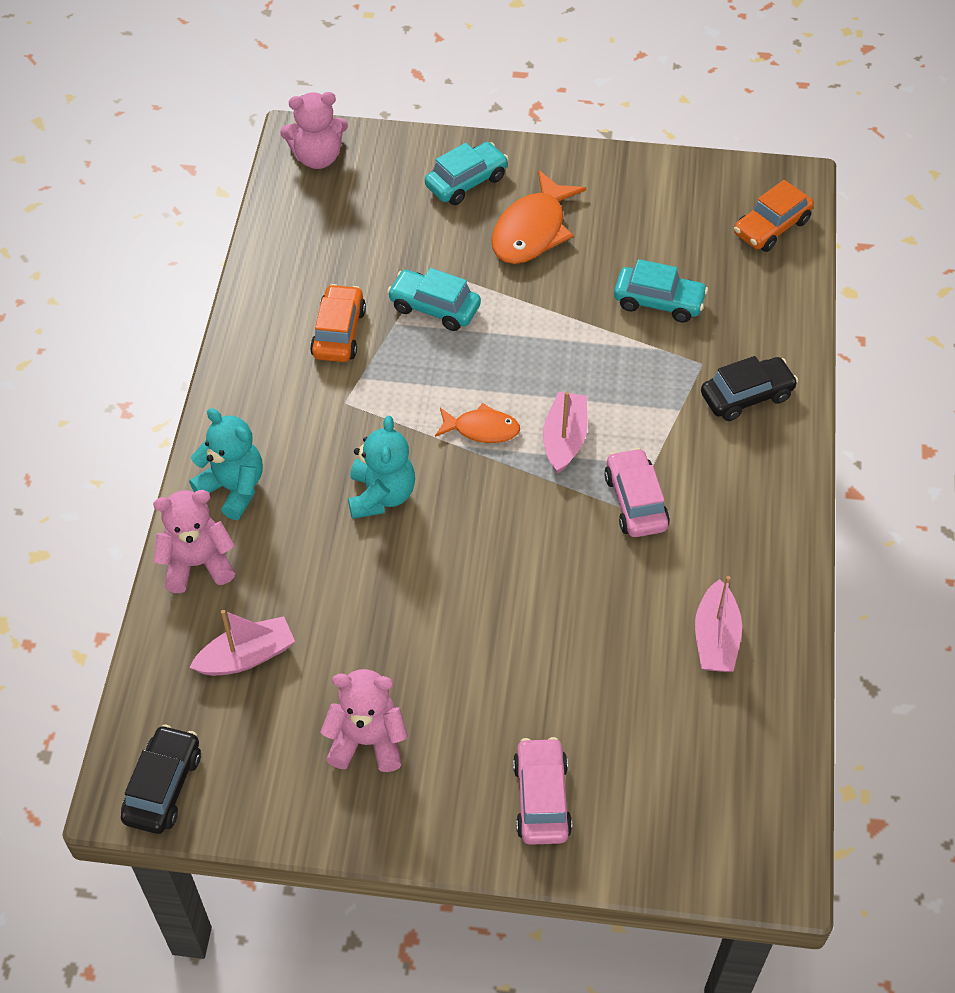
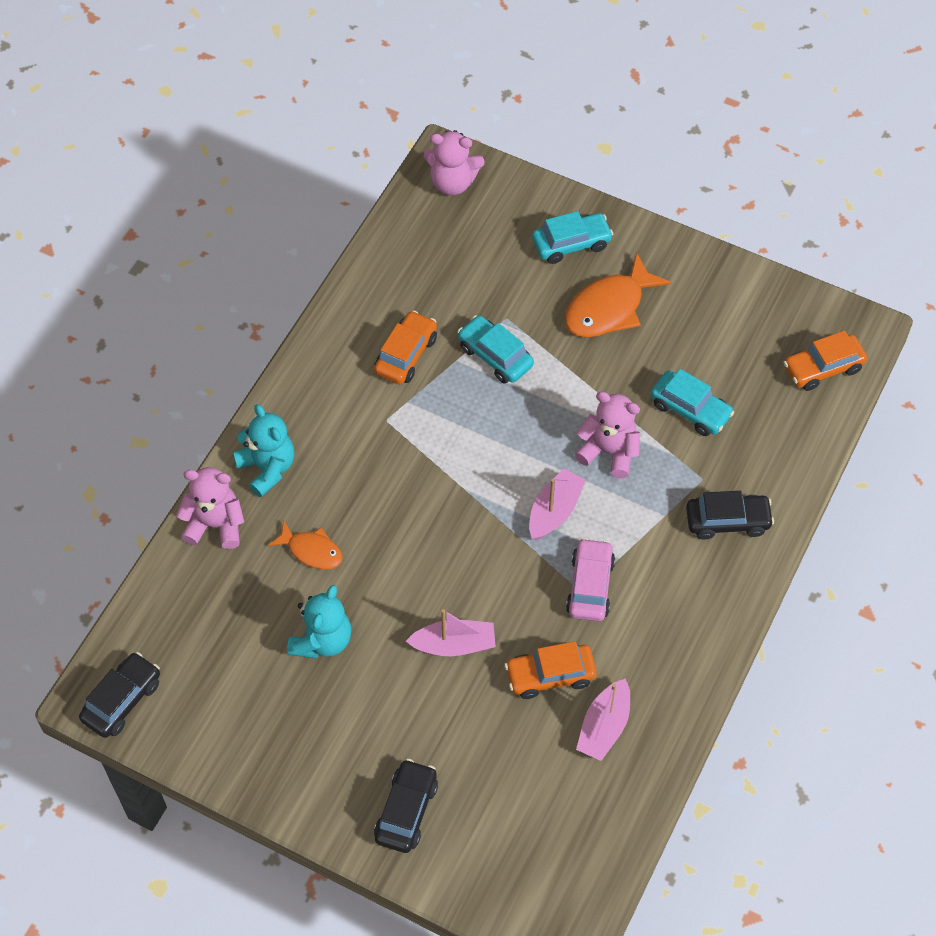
camera: 20 degrees right, 5 degrees up
pink boat [189,610,295,676] -> pink boat moved to [406,609,496,656]
pink teddy bear [320,669,408,772] -> pink teddy bear moved to [574,391,640,478]
turquoise teddy bear [348,416,415,519] -> turquoise teddy bear moved to [287,585,351,658]
orange fish [435,403,520,443] -> orange fish moved to [268,521,343,570]
pink car [513,737,572,845] -> black car [374,759,438,853]
none -> orange car [504,641,597,699]

